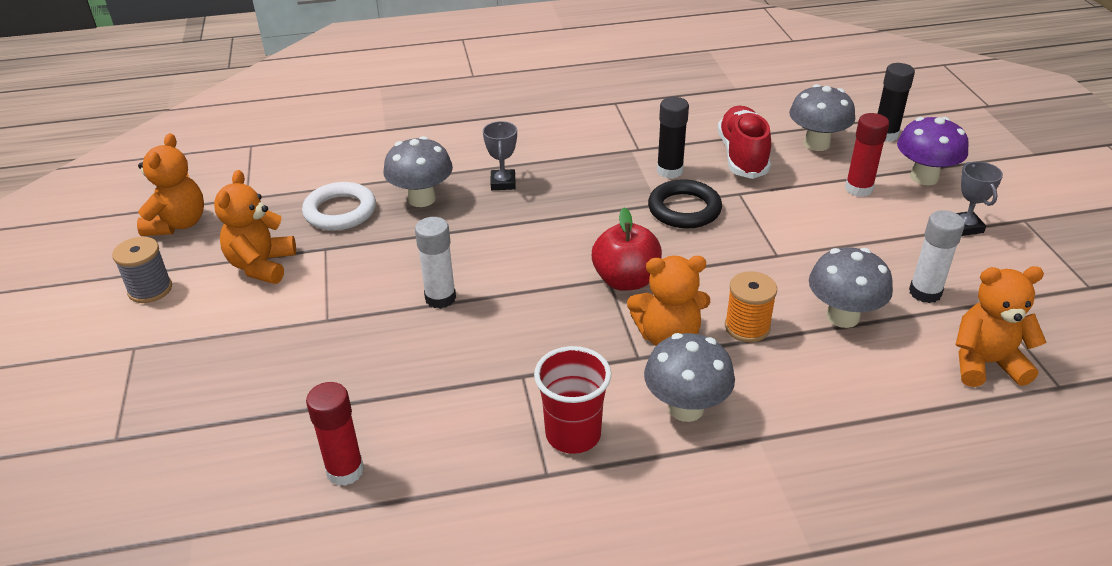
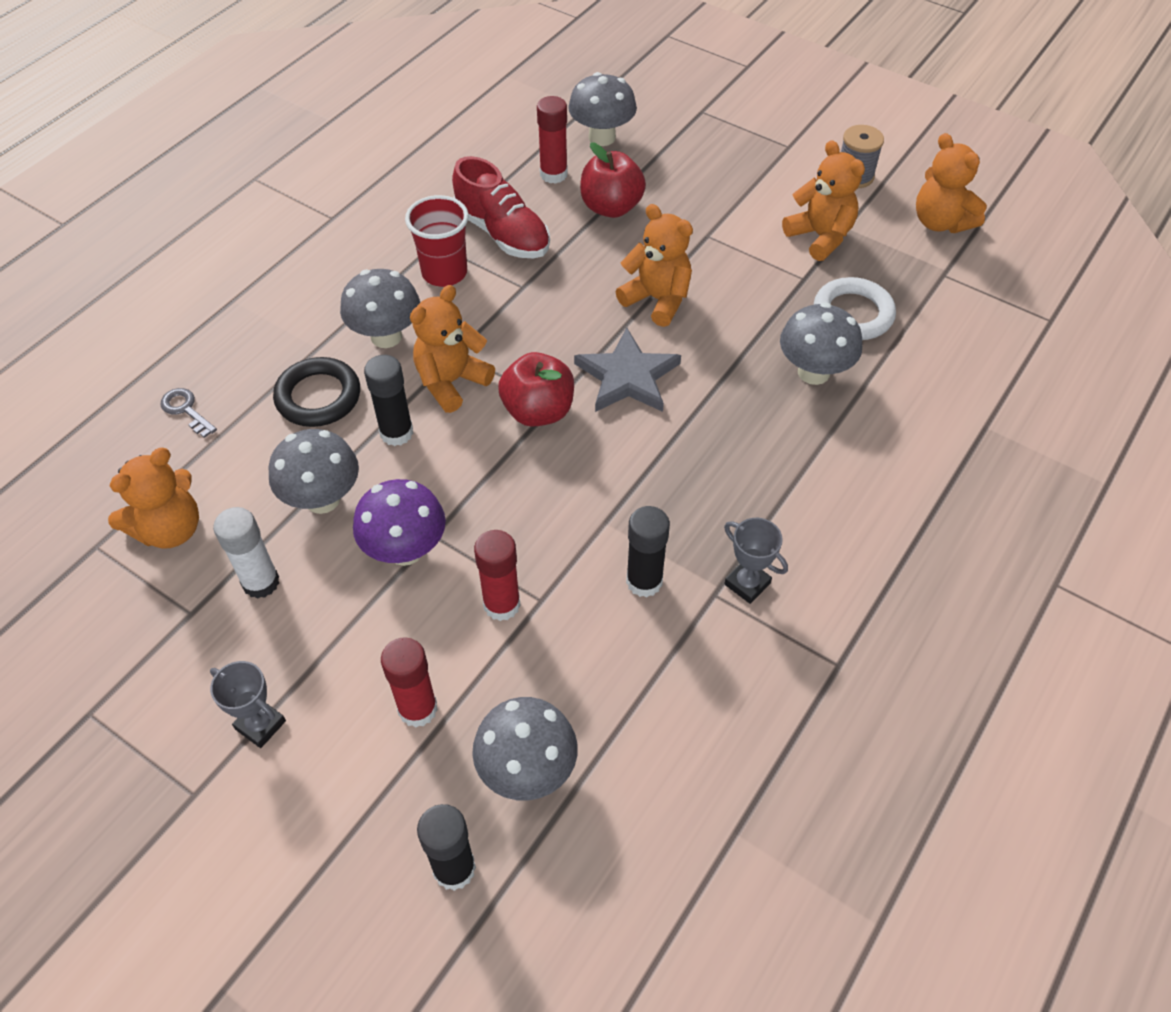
camera: 135 degrees right, 15 degrees up
white glue stick [415,217,456,309] -> orange teddy bear [616,204,693,327]
grey trophy [483,121,517,190] -> grey trophy moved to [724,518,788,604]
black ring [648,179,722,229] -> black ring moved to [273,357,360,427]
red shoe [718,106,771,179] -> red shoe moved to [452,156,550,258]
orange spool [725,271,777,342] -> black glue stick [364,355,413,446]
purple mushroom [897,117,969,185] -> purple mushroom moved to [353,479,446,566]
none -> grey key [160,388,217,438]
none -> red glue stick [474,530,521,621]
none -> grey mushroom [568,72,637,146]
none -> grey star [574,328,681,412]
none -> red apple [580,142,646,218]

